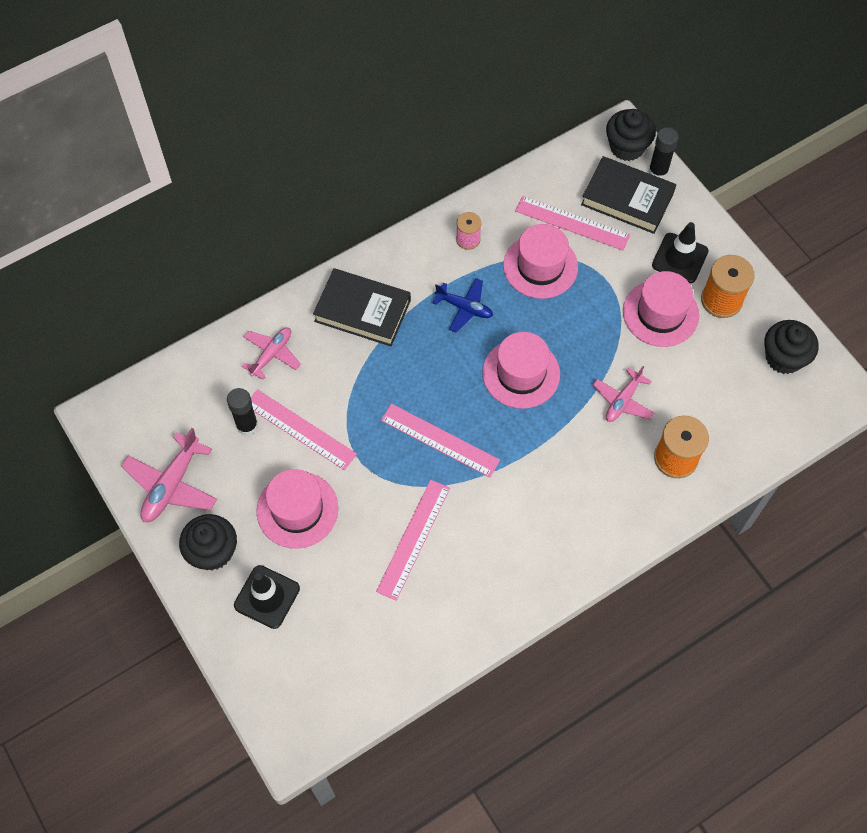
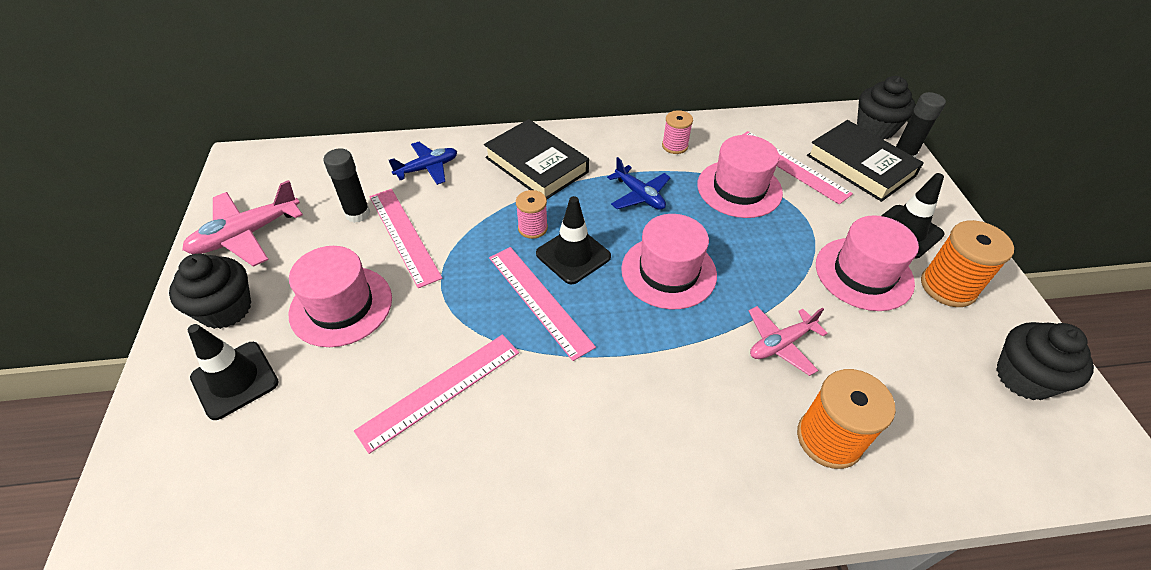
camera: 25 degrees right, 15 degrees down
pink plane [242,328,301,380] -> blue plane [389,142,457,185]
none -> pink spool [516,190,548,239]
none -> black traffic cone [536,196,611,284]

